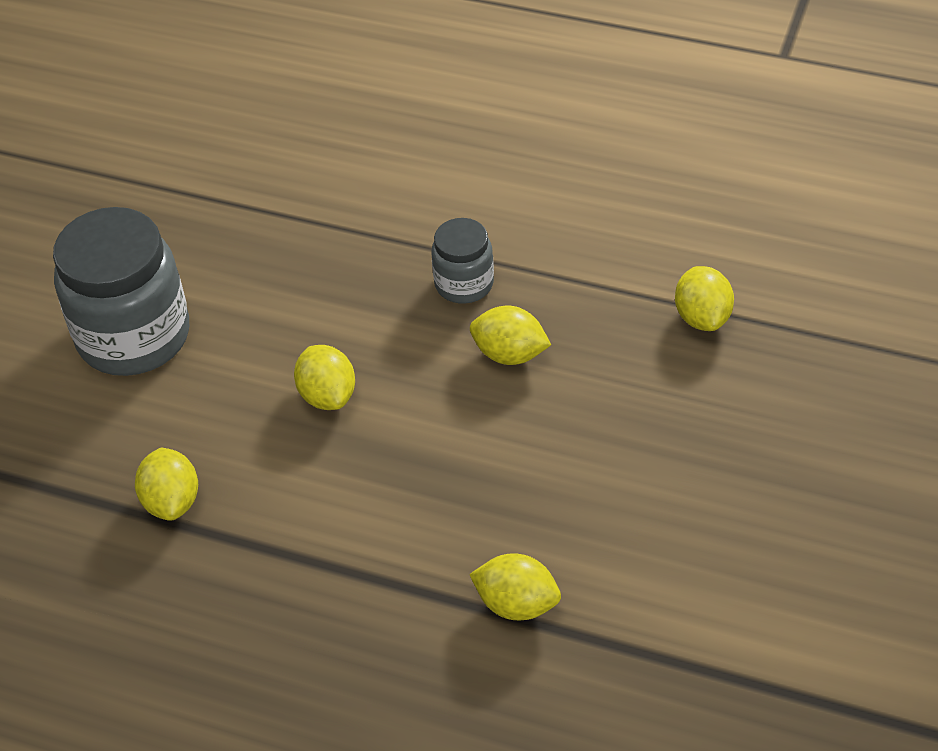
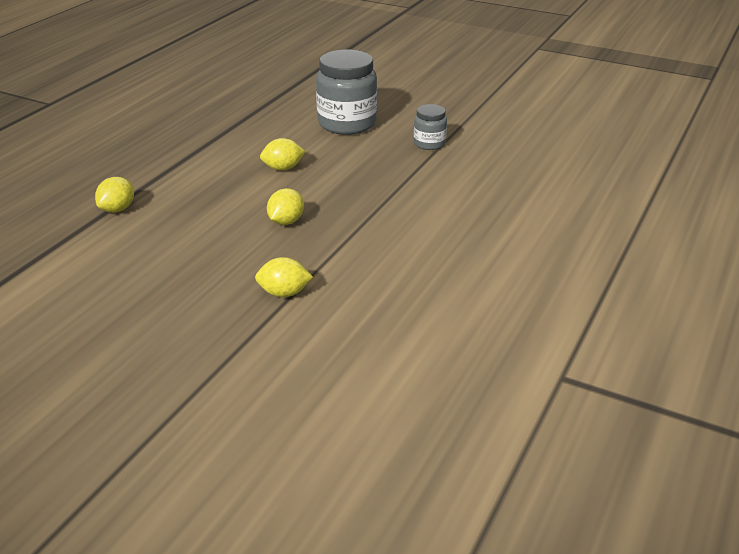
camera: 95 degrees right, 15 degrees down
yellow lemon [135,448,198,521] -> none
grey jar [431,218,494,304] -> grey jar moved to [414,104,447,150]

